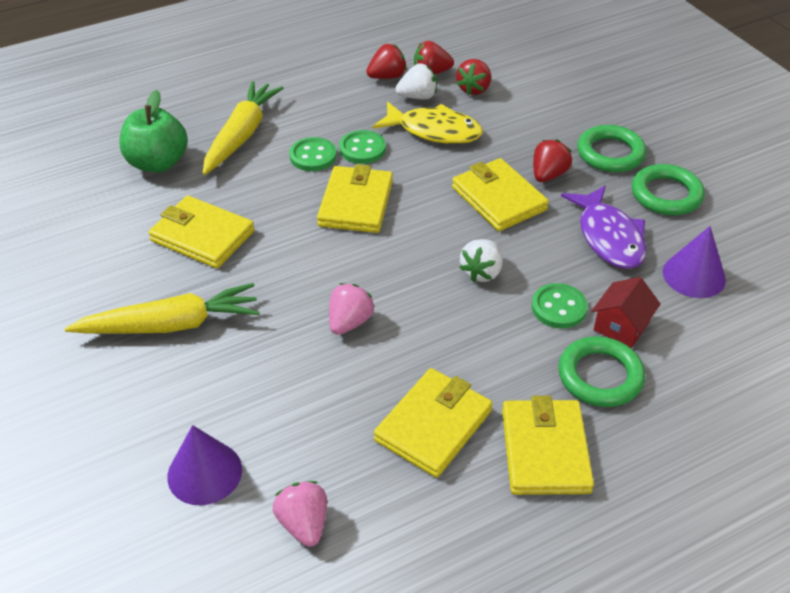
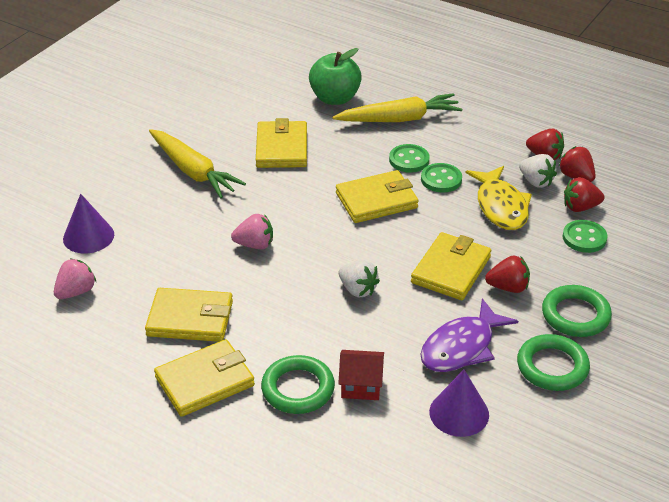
camera: 60 degrees right, 5 degrees down
white strawberry [459,239,503,282] -> white strawberry turned 135 degrees counterclockwise [339,260,380,298]
green button [532,283,588,329] -> green button moved to [563,220,608,253]

